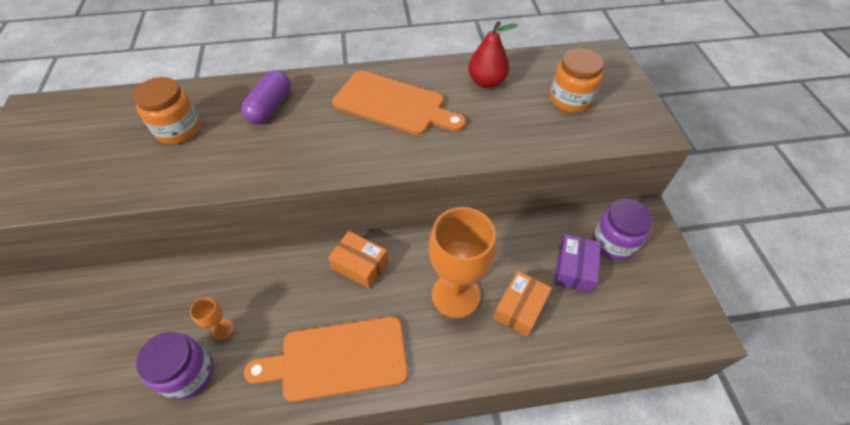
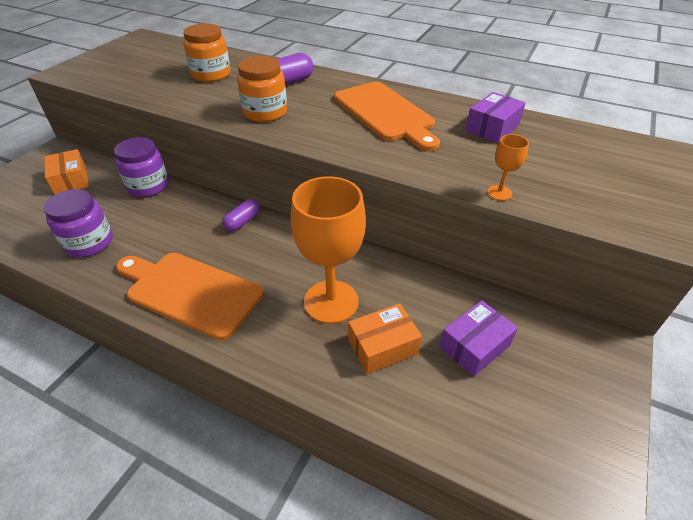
camera: 35 degrees right, 10 degrees down
orange goblet [190,297,234,340] -> orange goblet moved to [487,134,529,201]
orange box [328,231,388,289] -> orange box moved to [44,149,89,195]
red pear [468,21,518,88] -> purple box [466,92,526,143]
orange jar [550,48,604,113] -> orange jar moved to [237,56,287,122]
purple jar [593,199,653,260] -> purple jar moved to [114,137,169,197]
none -> purple capsule [222,199,260,231]

